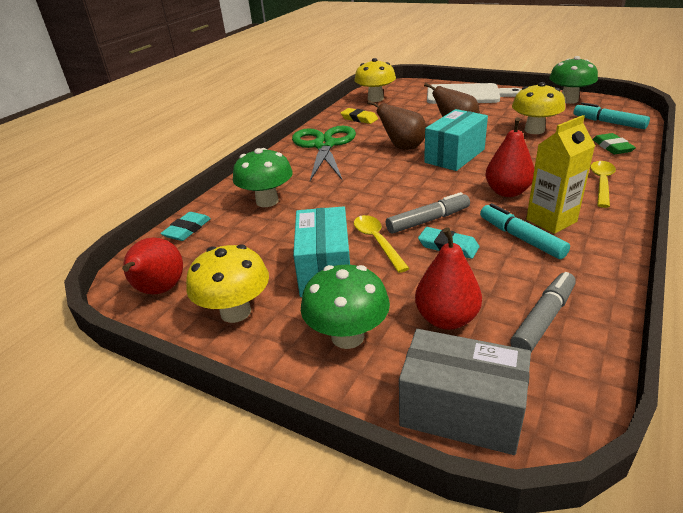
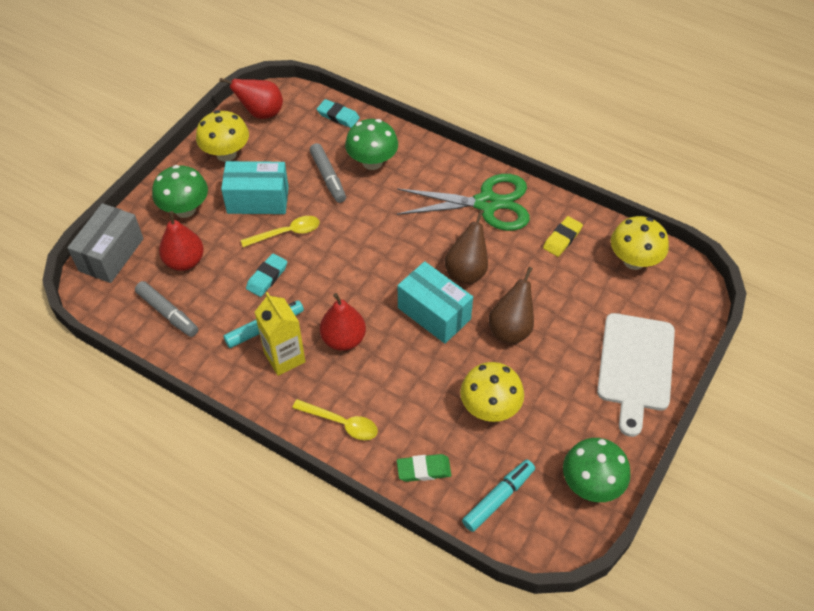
camera: 90 degrees right, 20 degrees up
grey marker [386,192,470,234] -> grey marker moved to [310,143,346,203]

